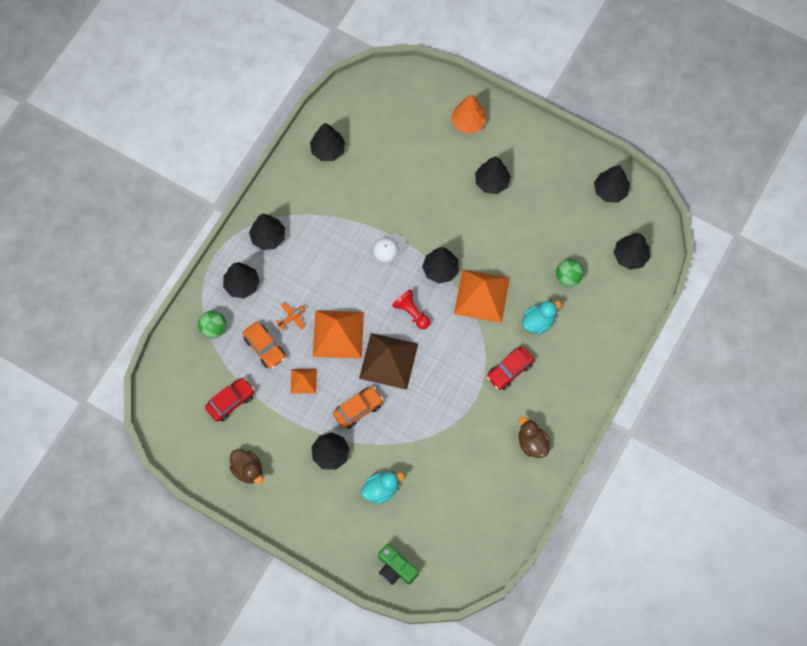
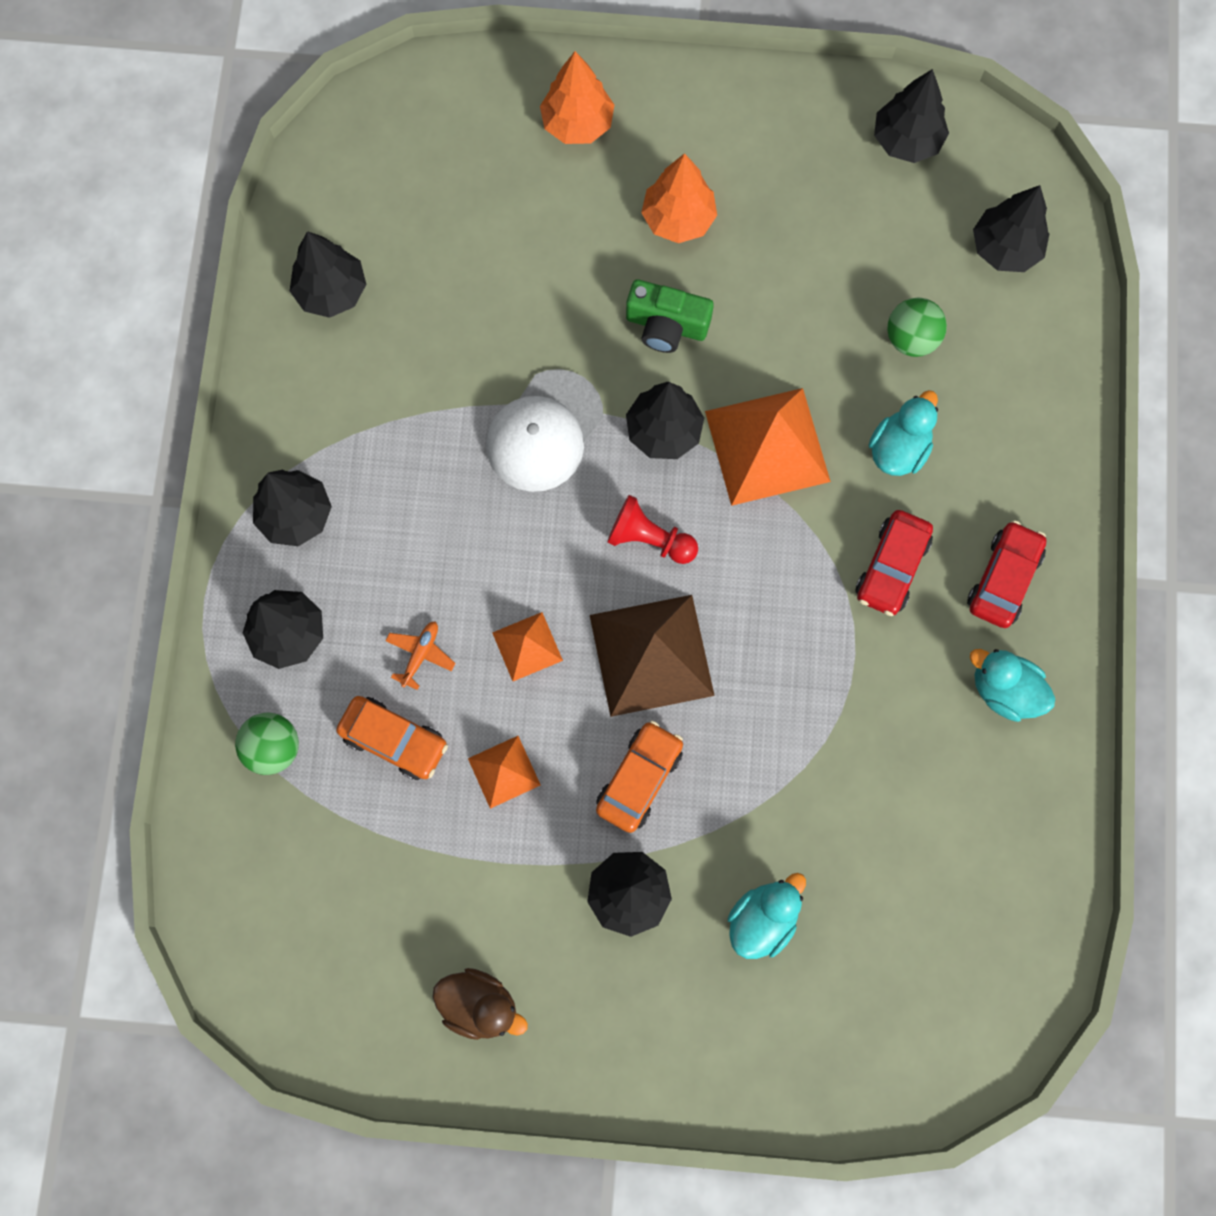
camera: 25 degrees left, 5 degrees up
red car [205,378,255,422] -> red car moved to [967,520,1046,628]
orange pyramid [313,310,364,359] -> orange pyramid [492,612,563,681], size x0.52
white cap [373,234,407,262] -> white cap [486,369,603,492], size x1.79
green camera [378,544,419,585] -> green camera moved to [626,279,714,353]
black tree [475,156,511,194] -> orange tree [641,153,717,243]
brown duck [519,417,551,458] -> turquoise duck [970,649,1055,722]

